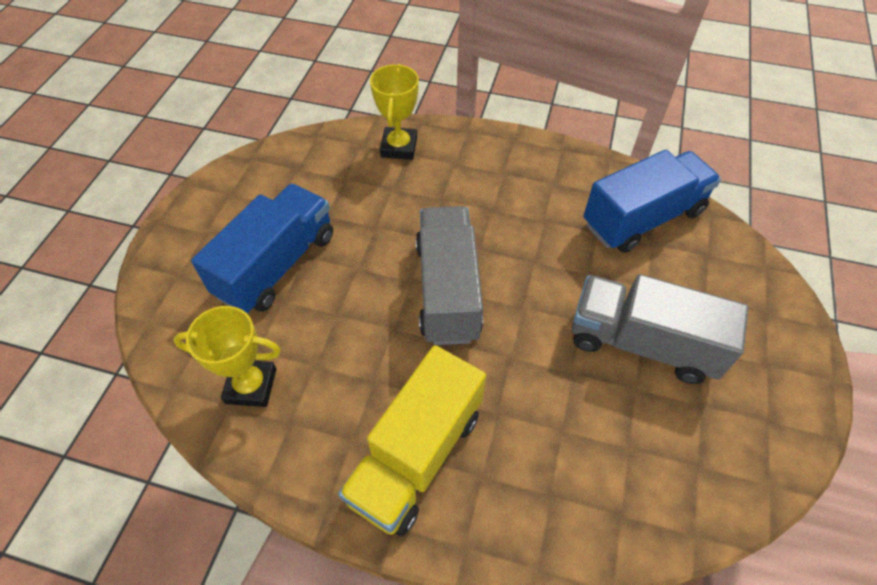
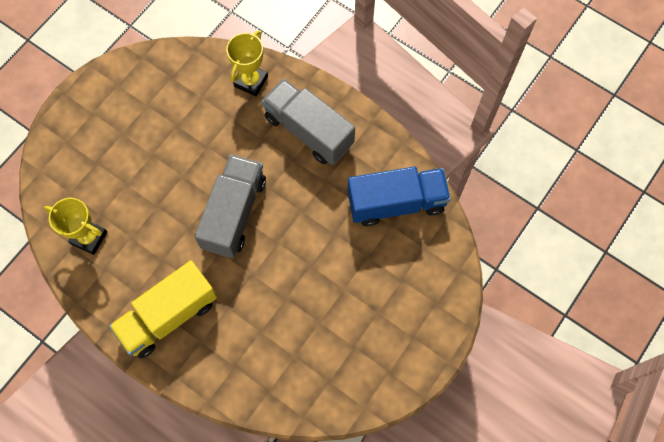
camera: 20 degrees right, 15 degrees up
blue truck [191,184,333,313] -> none
grey truck [572,274,749,384] -> grey truck moved to [262,79,355,165]

